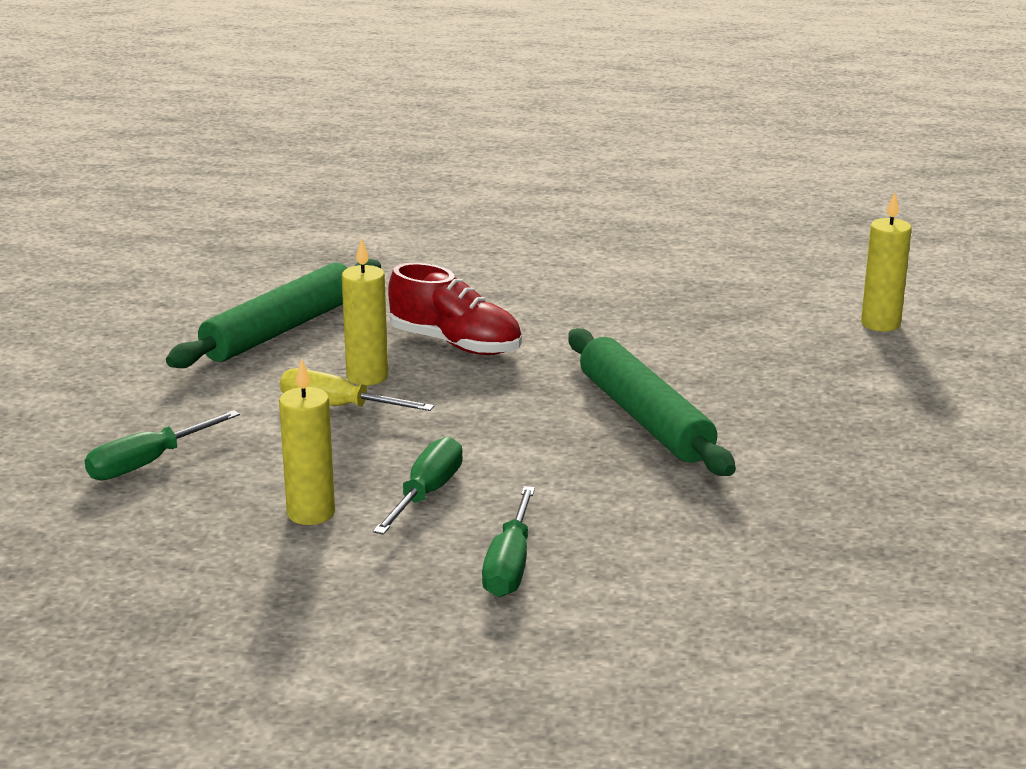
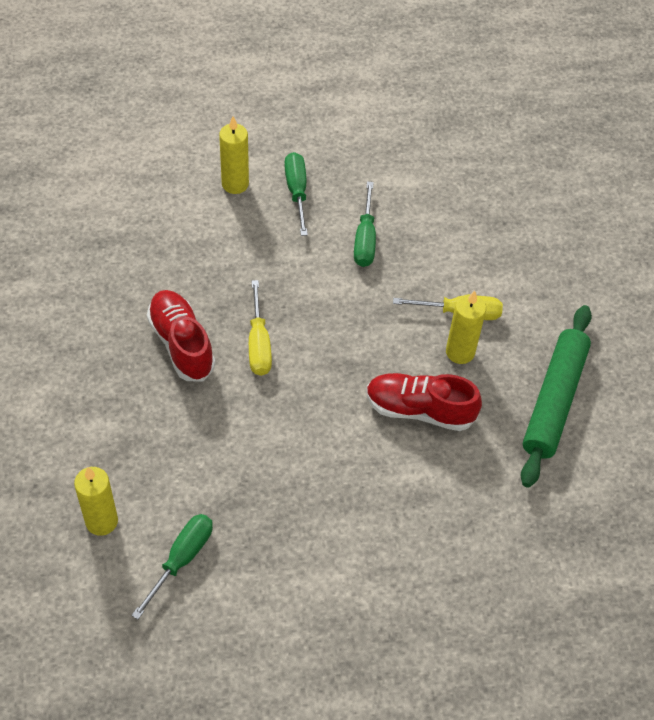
camera: 160 degrees right, 30 degrees up
green screwdriver [85,410,240,480] -> green screwdriver moved to [131,514,213,620]
yellow candle [279,358,335,525] -> yellow candle moved to [219,116,249,194]
green rolling pin [568,328,736,476] -> yellow screwdriver [249,280,272,376]
none -> red shoe [147,290,215,381]

